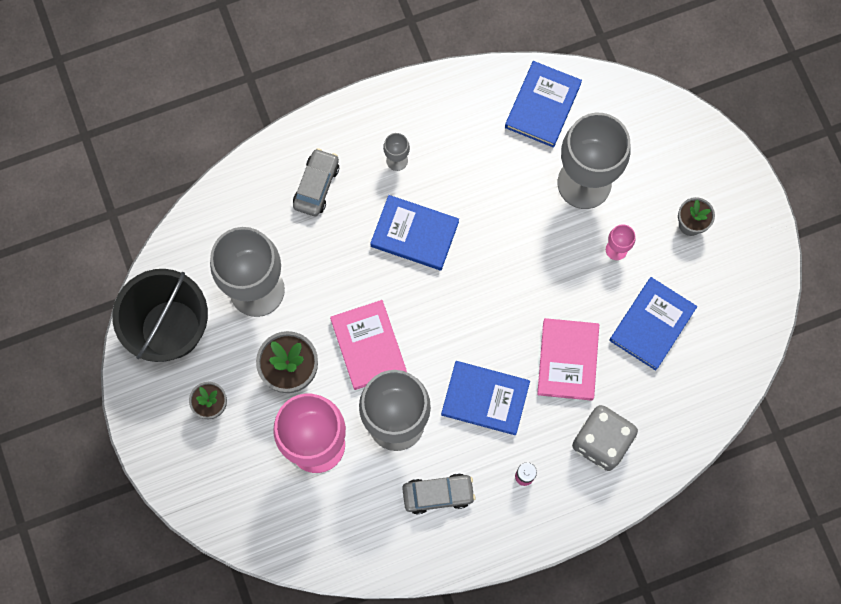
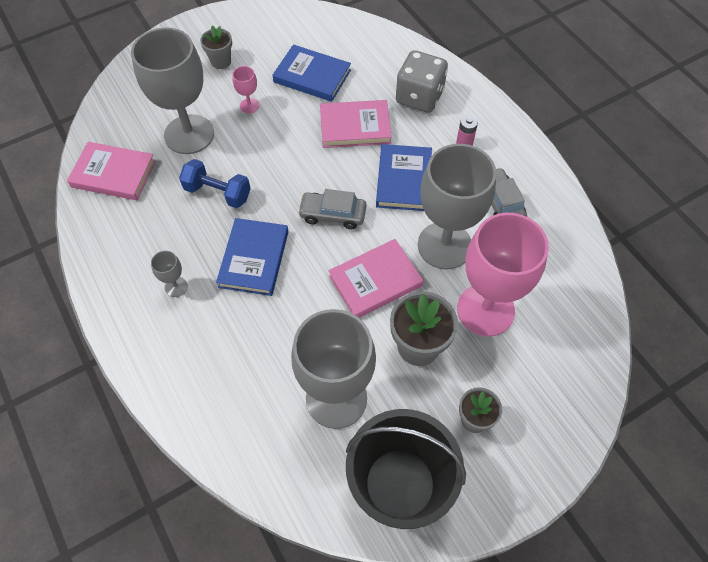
camera: 100 degrees left, 15 degrees down
grey car [293,148,339,216] -> grey car moved to [298,189,366,229]
blue book [505,61,582,148] -> pink book [67,142,156,200]
none -> blue dumbbell [179,159,251,208]

